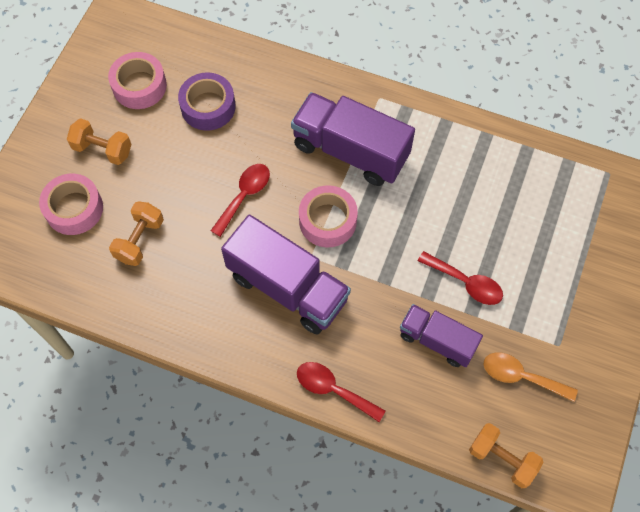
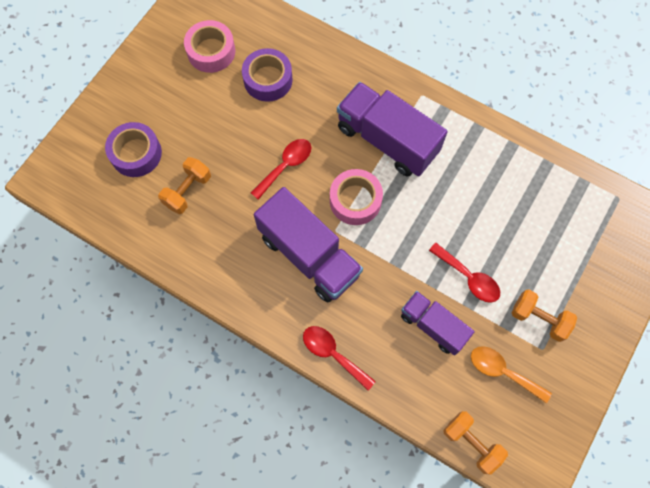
camera: 10 degrees right, 5 degrees up
pink tape [39,174,103,235] -> purple tape [105,122,162,177]
orange dumbbell [67,118,132,165] -> orange dumbbell moved to [512,290,577,342]

